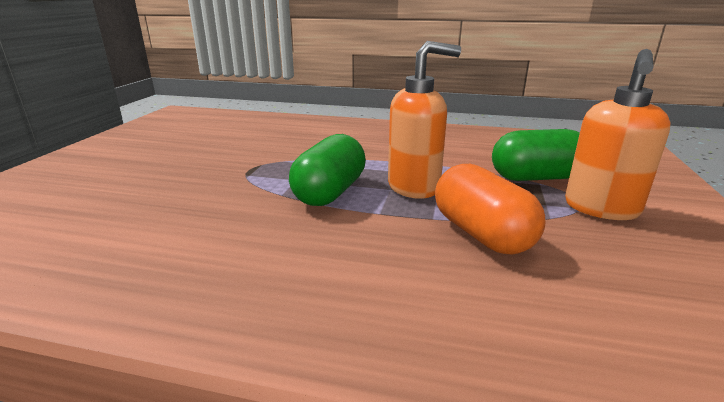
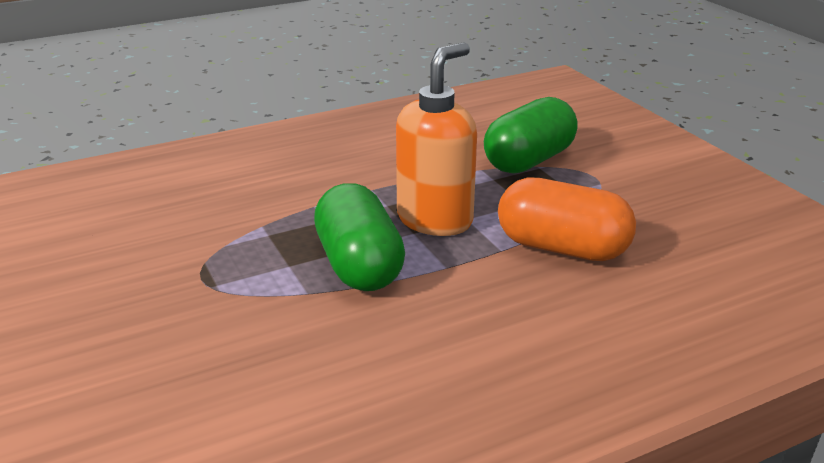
camera: 40 degrees left, 5 degrees up
orange soap dispenser [565,49,671,220] -> none

